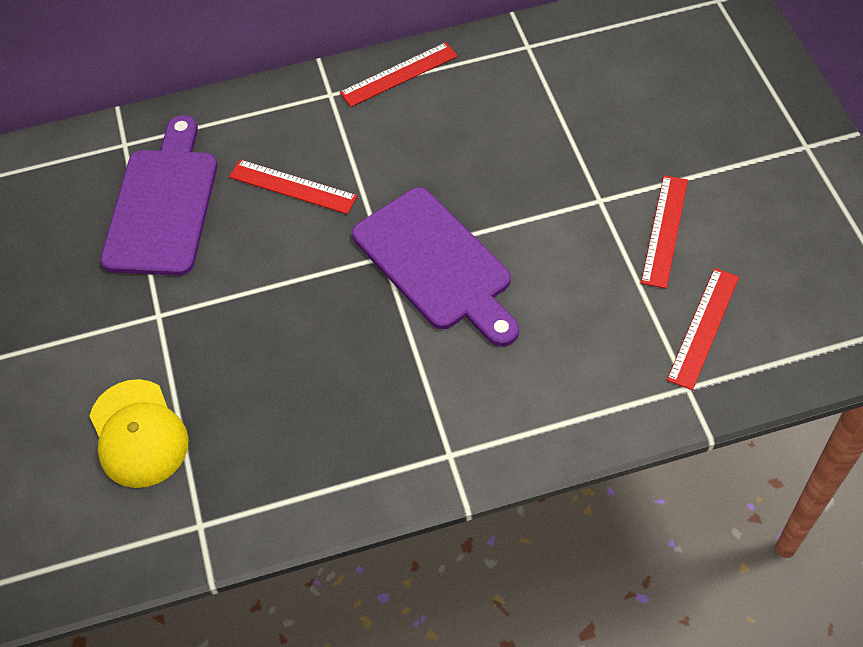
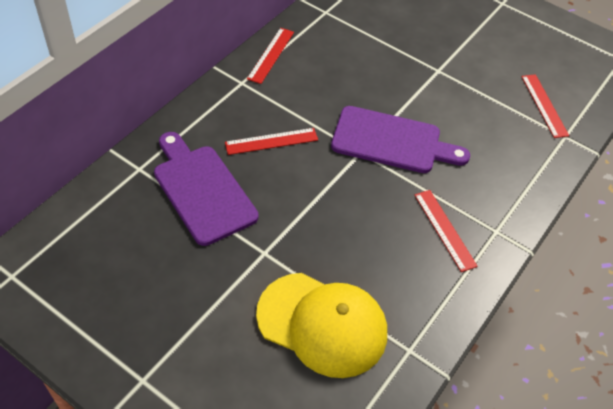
camera: 45 degrees left, 5 degrees down
yellow cap [90,379,189,488] -> yellow cap [256,273,387,378], size x1.50
red ruler [641,175,688,289] -> red ruler moved to [414,190,478,272]

